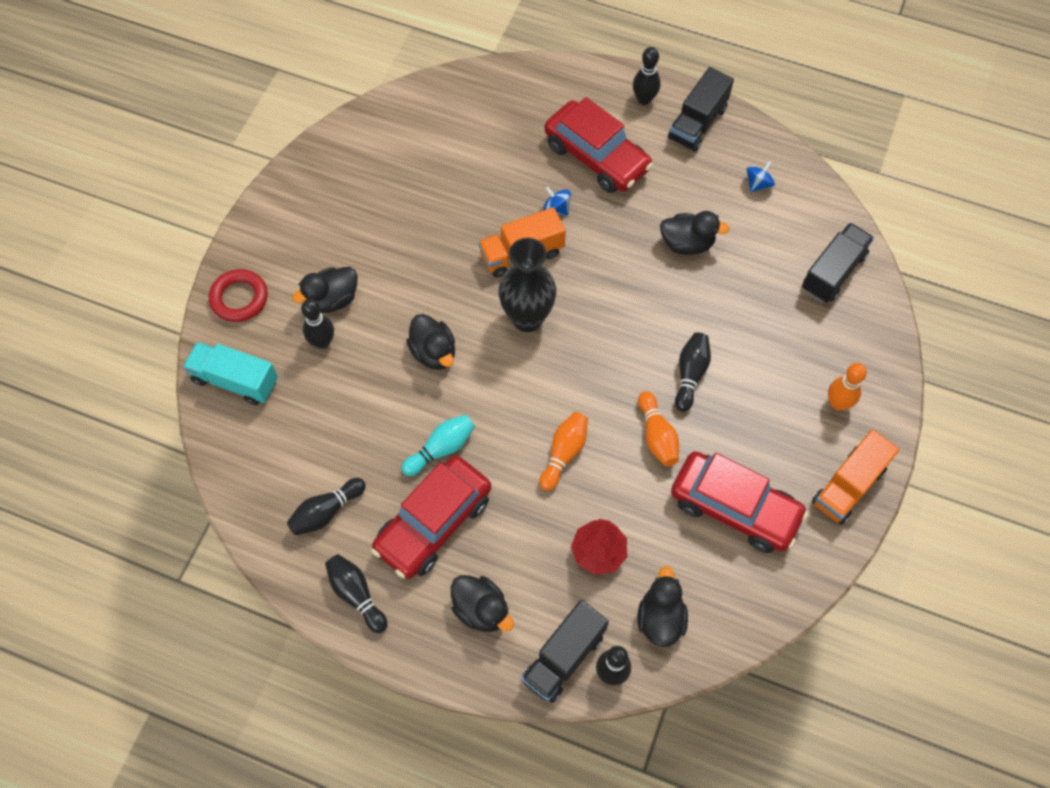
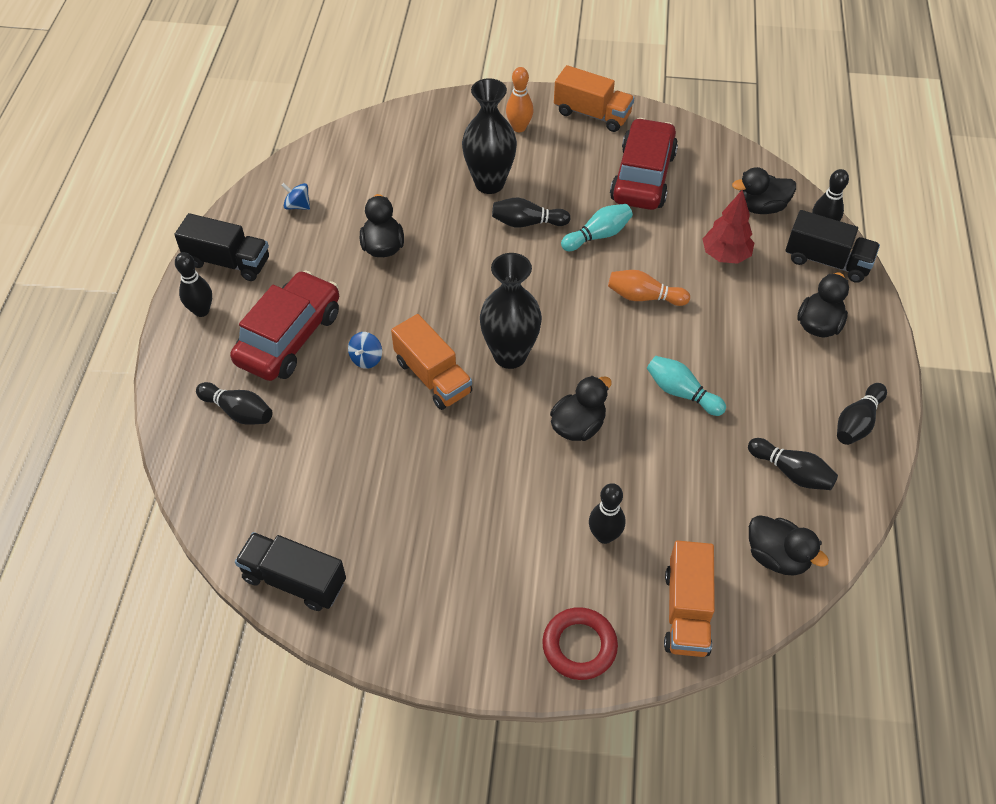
camera: 105 degrees left, 10 degrees down
turquoise truck [183,342,278,405] -> orange truck [664,540,715,657]
black duck [292,267,358,313] -> black duck moved to [749,515,829,576]
red car [371,456,491,579] -> none
orange bowling pin [638,391,679,467] -> turquoise bowling pin [561,204,633,251]
black truck [802,223,874,303] -> black truck moved to [235,532,346,611]
none -> black bowling pin [196,382,272,425]
none -> black vase [462,78,517,194]

